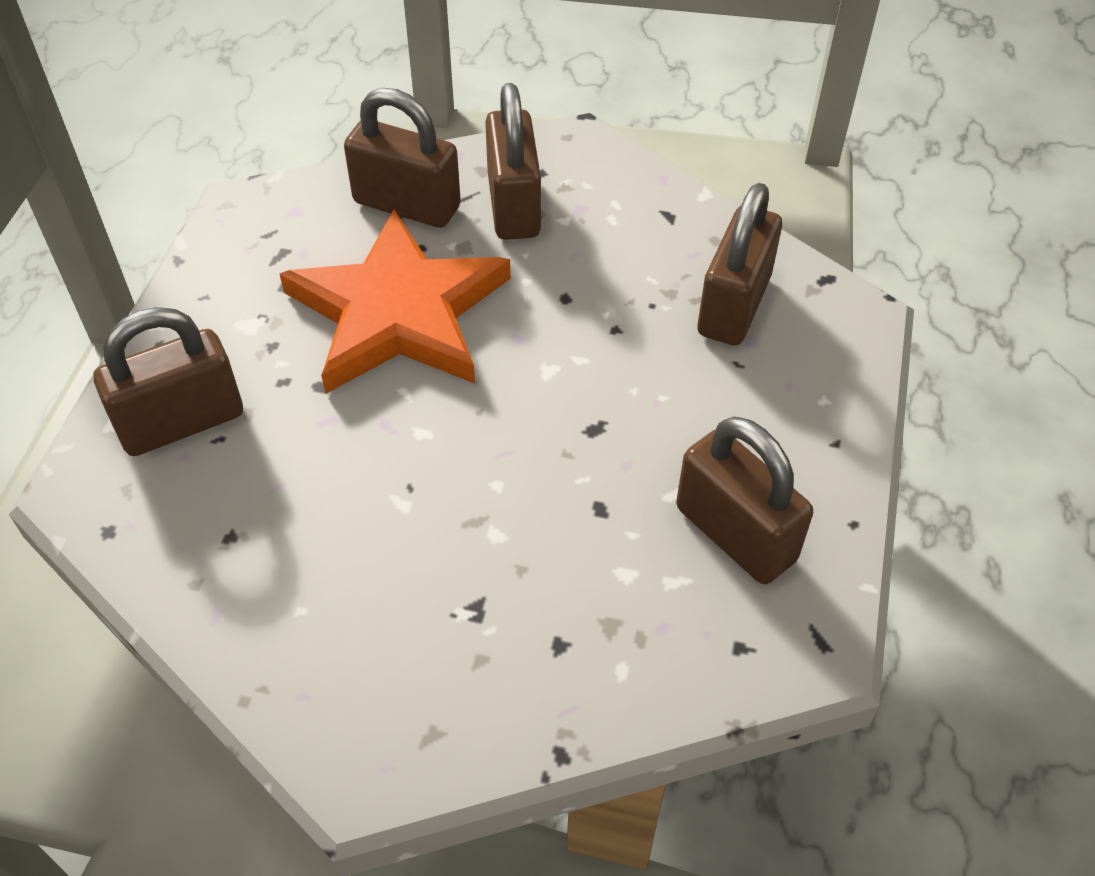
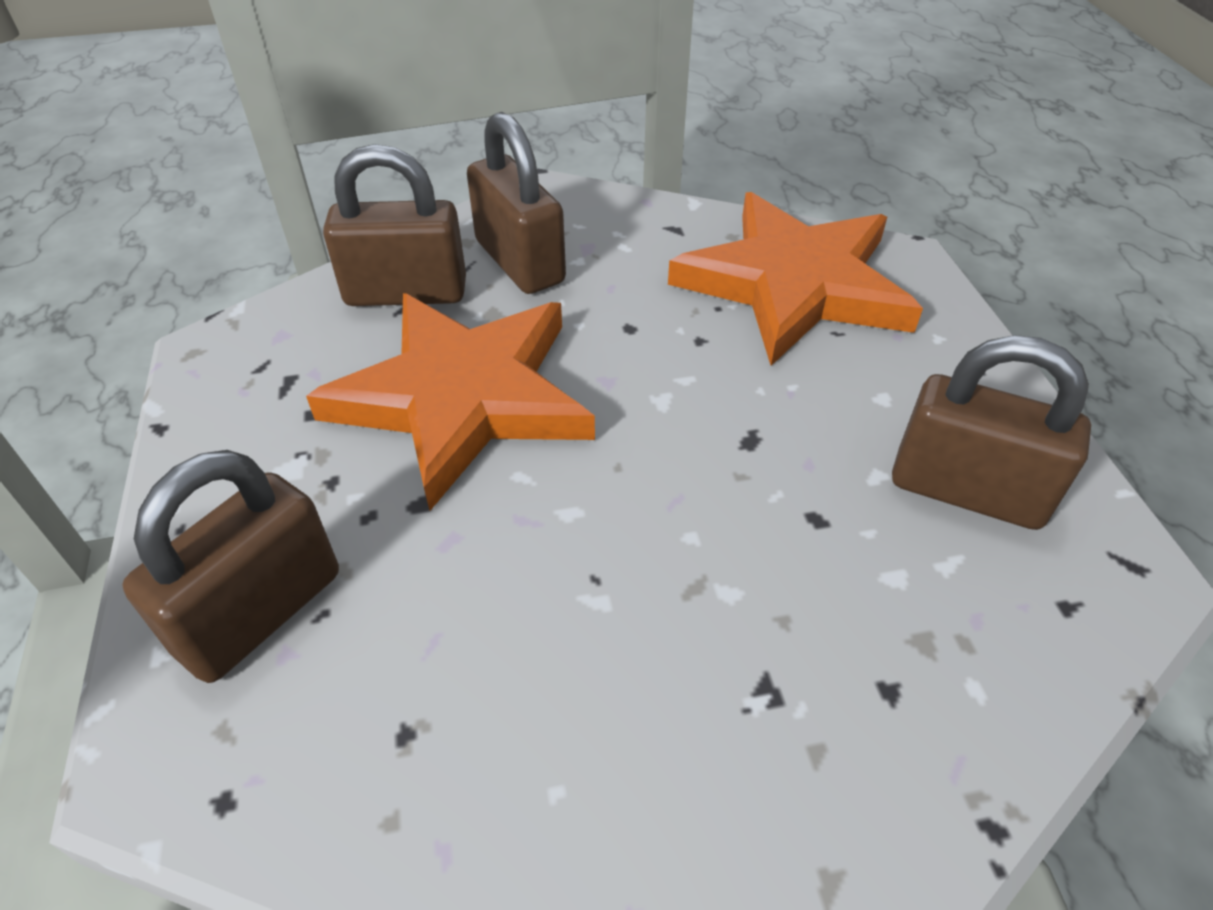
camera: 25 degrees left, 5 degrees down
brown padlock [697,183,782,345] -> orange star [668,192,923,366]

